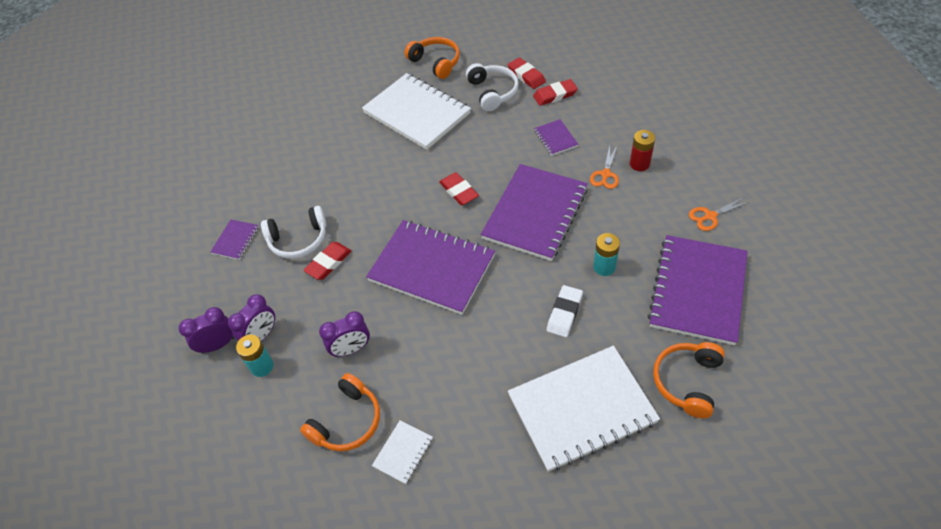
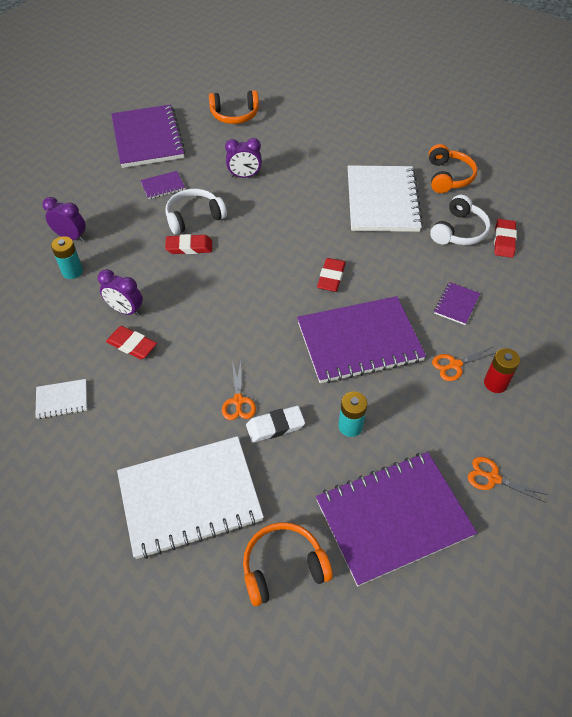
camera: 45 degrees right, 0 degrees up
purple clock [228,294,275,342] -> purple clock moved to [225,138,262,178]
white headphones [261,206,326,259] -> white headphones turned 120 degrees clockwise [166,189,227,235]
orange headphones [300,373,380,452] -> orange headphones moved to [209,90,259,124]
purple notebook [366,220,495,315] -> purple notebook moved to [111,105,186,168]
white notebook [508,346,660,472] -> white notebook turned 45 degrees counterclockwise [117,436,264,559]
red eraser [533,79,578,106] -> red eraser moved to [106,326,157,359]
none -> orange scissors [222,361,256,420]

